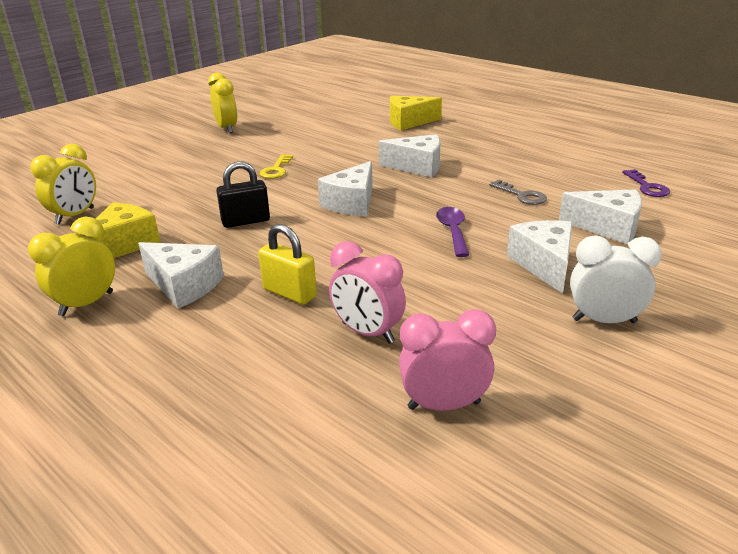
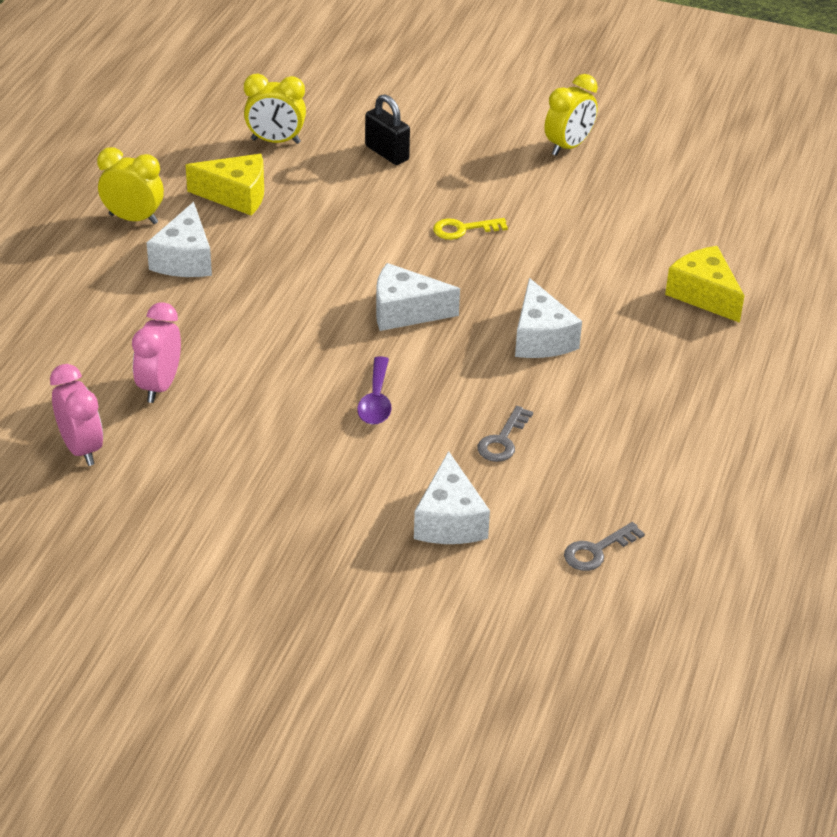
camera: 65 degrees right, 10 degrees up
black padlock [216,161,270,228] -> black padlock moved to [365,94,410,165]
yellow padlock [258,224,317,305] -> none
purple spoon [436,207,469,257] -> purple spoon turned 120 degrees clockwise [357,356,392,425]
white cheese [507,220,573,294] -> none
white clock [570,235,662,323] -> none
purple key [622,169,670,197] -> grey key [564,522,645,571]

